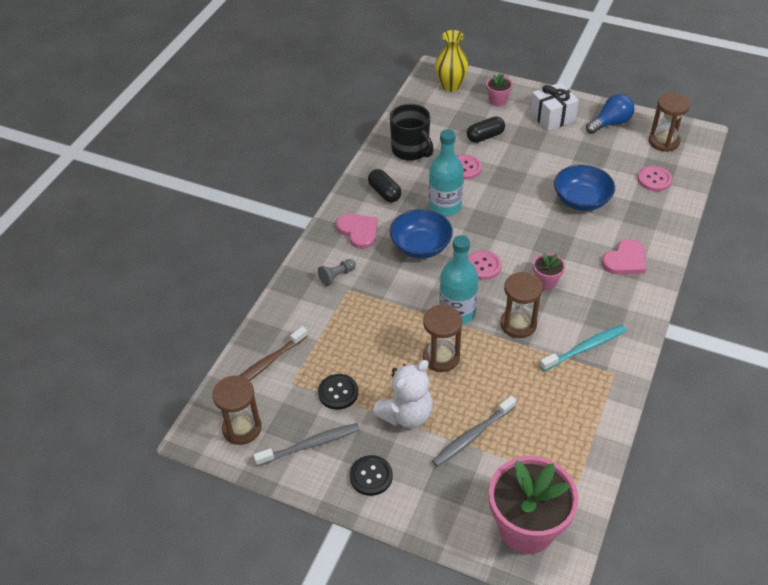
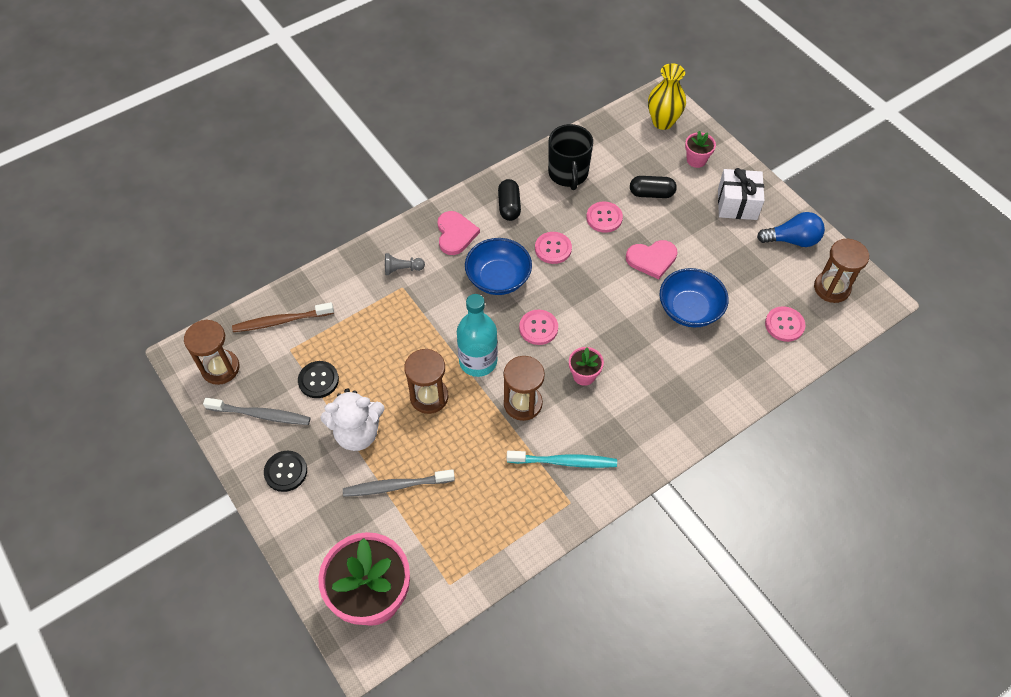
camera: 30 degrees right, 10 degrees up
turquoise bottle [429,129,464,216] -> pink button [535,232,572,264]
pink heart [602,239,646,274] -> pink heart moved to [626,240,677,279]

